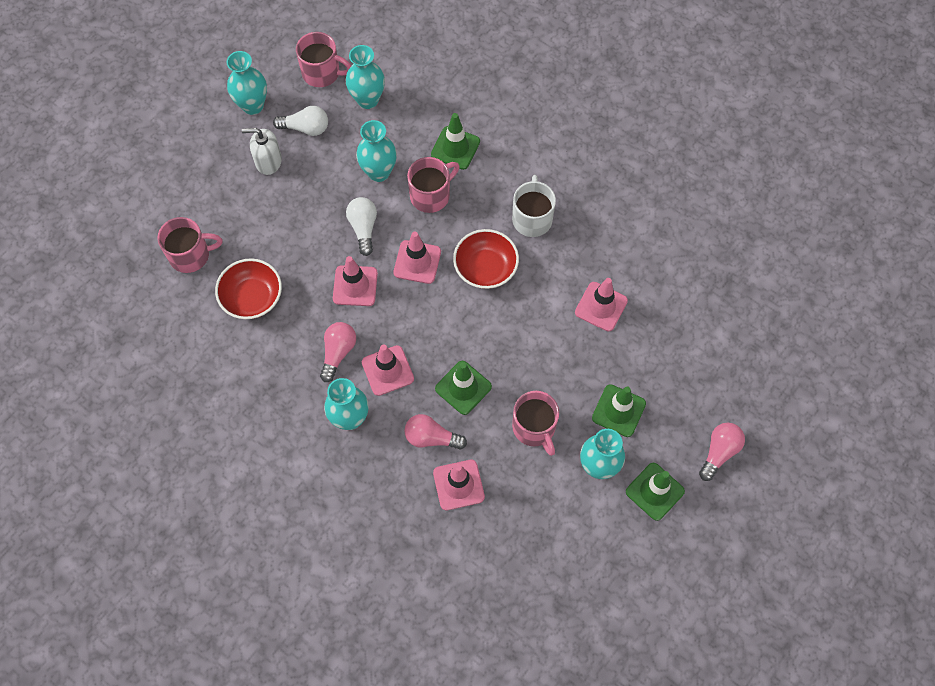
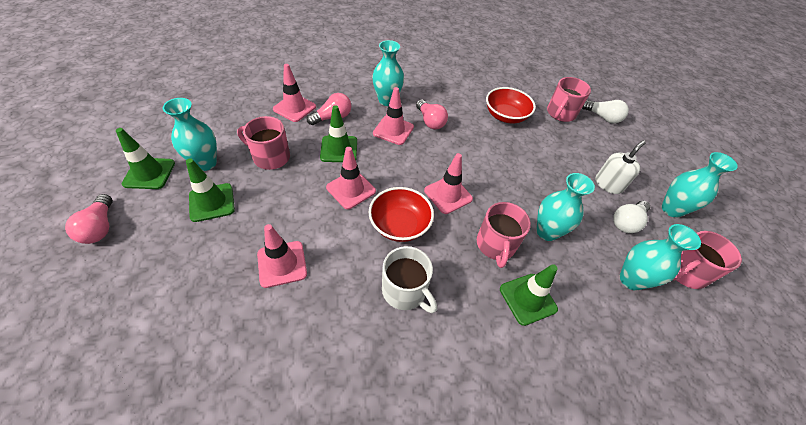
camera: 130 degrees right, 15 degrees down
pink traffic cone [333,256,378,306] -> pink traffic cone moved to [326,147,376,209]
white light bulb [346,197,377,256] -> white light bulb moved to [582,100,629,124]

